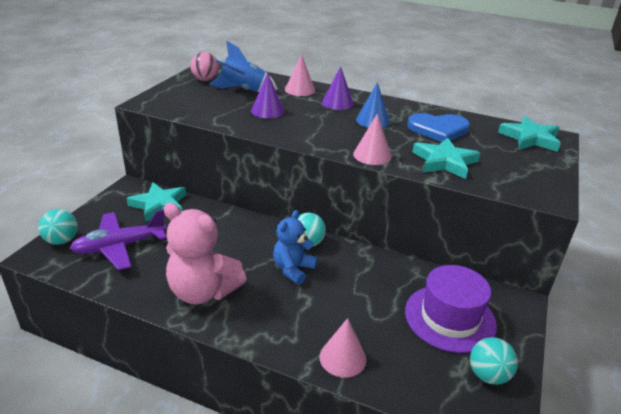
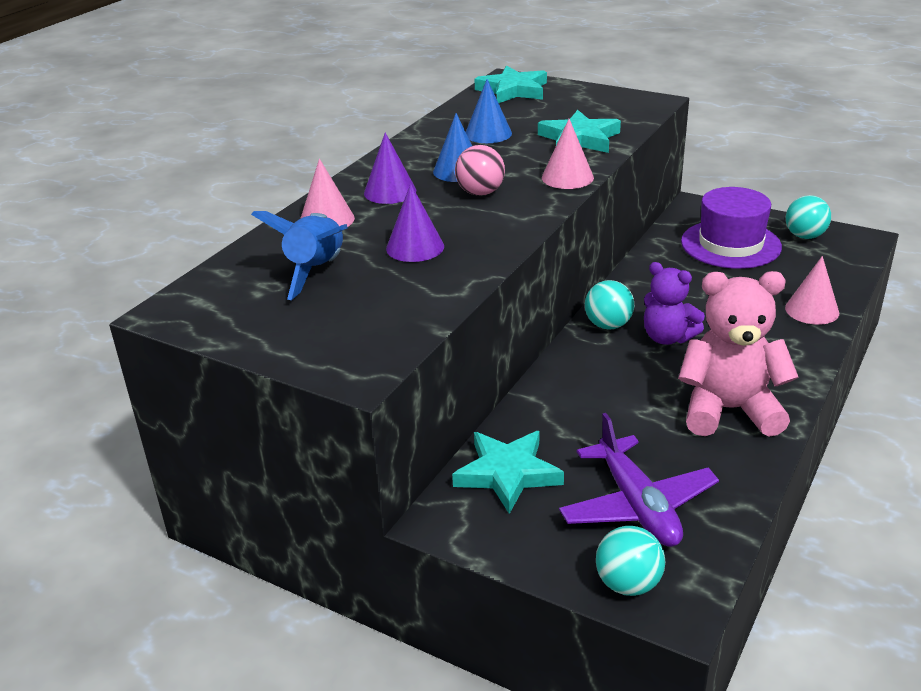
camera: 80 degrees left, 0 degrees up
pink teddy bear [164,203,246,304] -> pink teddy bear turned 120 degrees counterclockwise [678,271,798,437]
pink ball [190,52,219,81] -> pink ball moved to [455,145,505,196]
blue teddy bear [273,210,317,285] -> purple teddy bear [644,262,705,345]
blue heart [407,113,470,142] -> blue cone [466,79,512,143]

